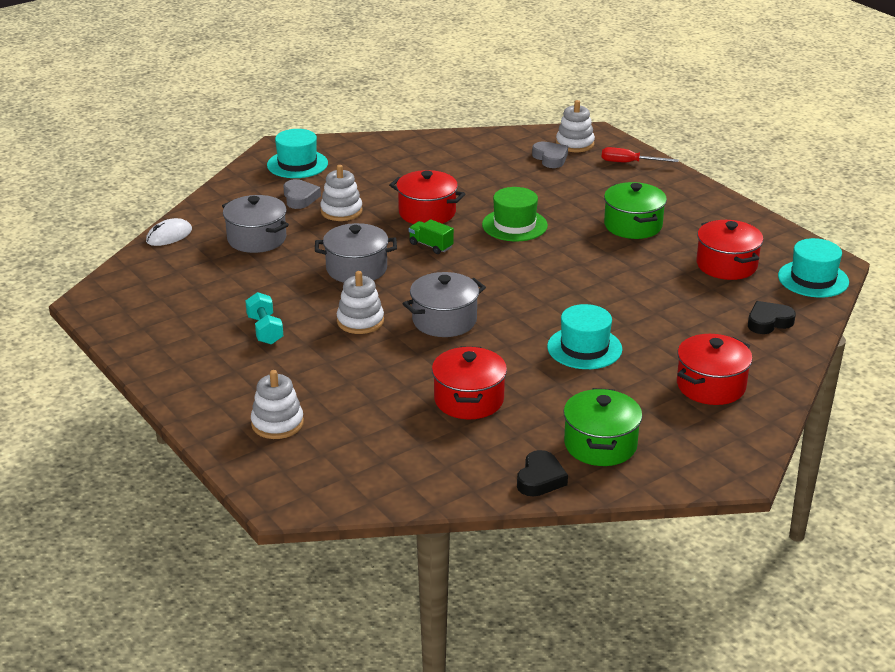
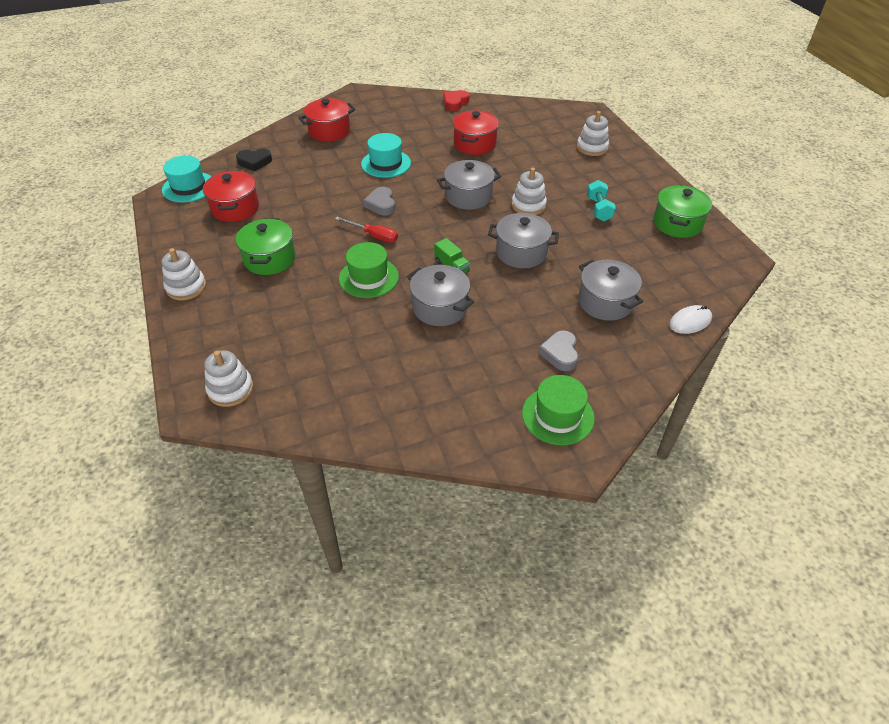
camera: 165 degrees left, 15 degrees up
turquoise hat [267,129,328,178] -> green hat [522,375,595,445]
white stacking toy [320,165,362,221] -> white stacking toy moved to [162,248,206,300]
red pot [389,170,465,224] -> grey pot [407,265,474,326]
black heart [517,450,568,497] -> red heart [444,90,470,111]
grey heart [532,141,568,168] -> grey heart moved to [363,187,395,215]
green pot [563,388,642,466] -> green pot moved to [653,185,712,238]
red screwdriver [602,147,679,162] -> red screwdriver moved to [335,217,398,243]

